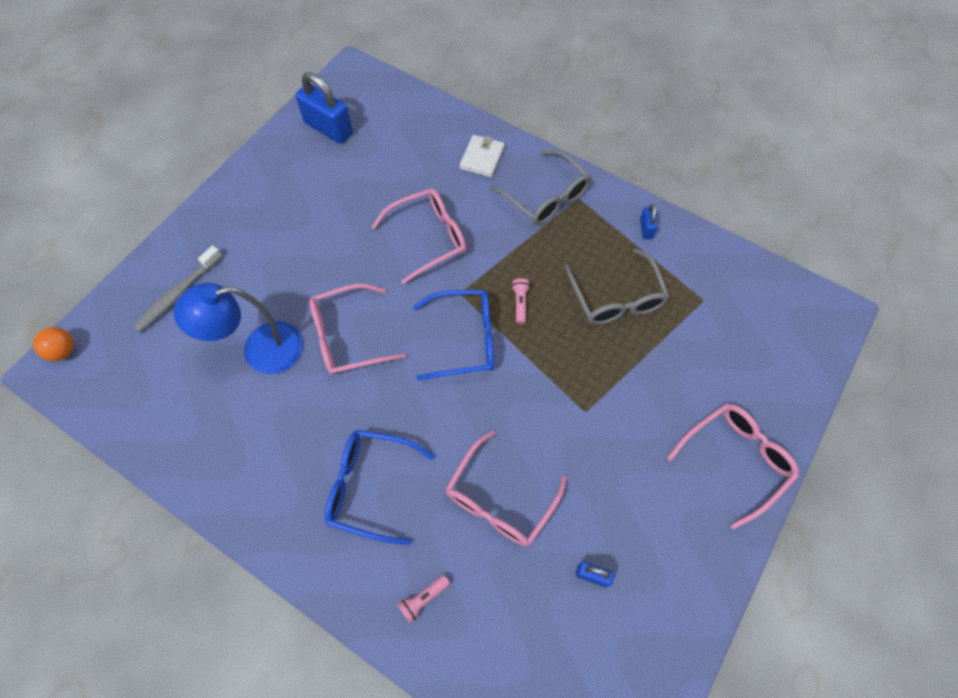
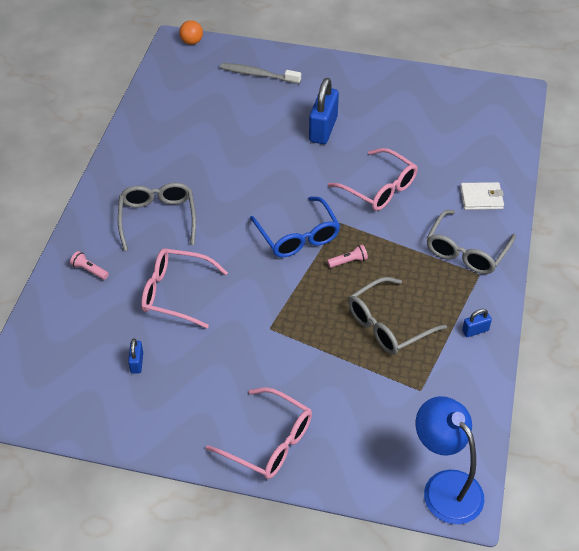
camera: 70 degrees right, 15 degrees down
blue lamp [173,283,303,374] -> blue lamp moved to [416,396,484,524]
blue padlock [295,72,353,144] -> blue padlock moved to [309,78,339,144]
pink glasses [309,284,406,375] -> none
blue glasses [325,430,435,545] -> grey glasses [118,183,196,251]

